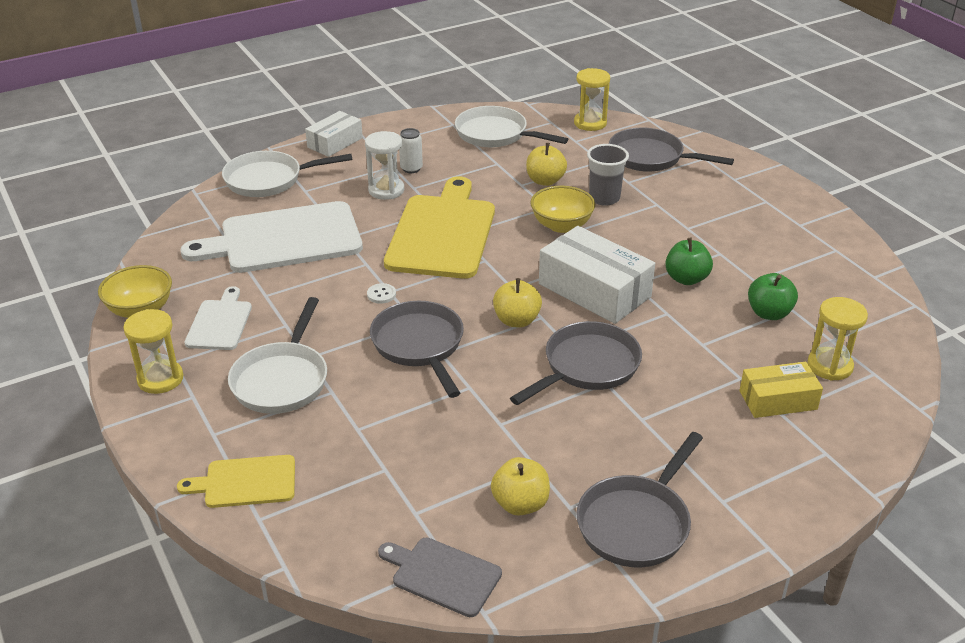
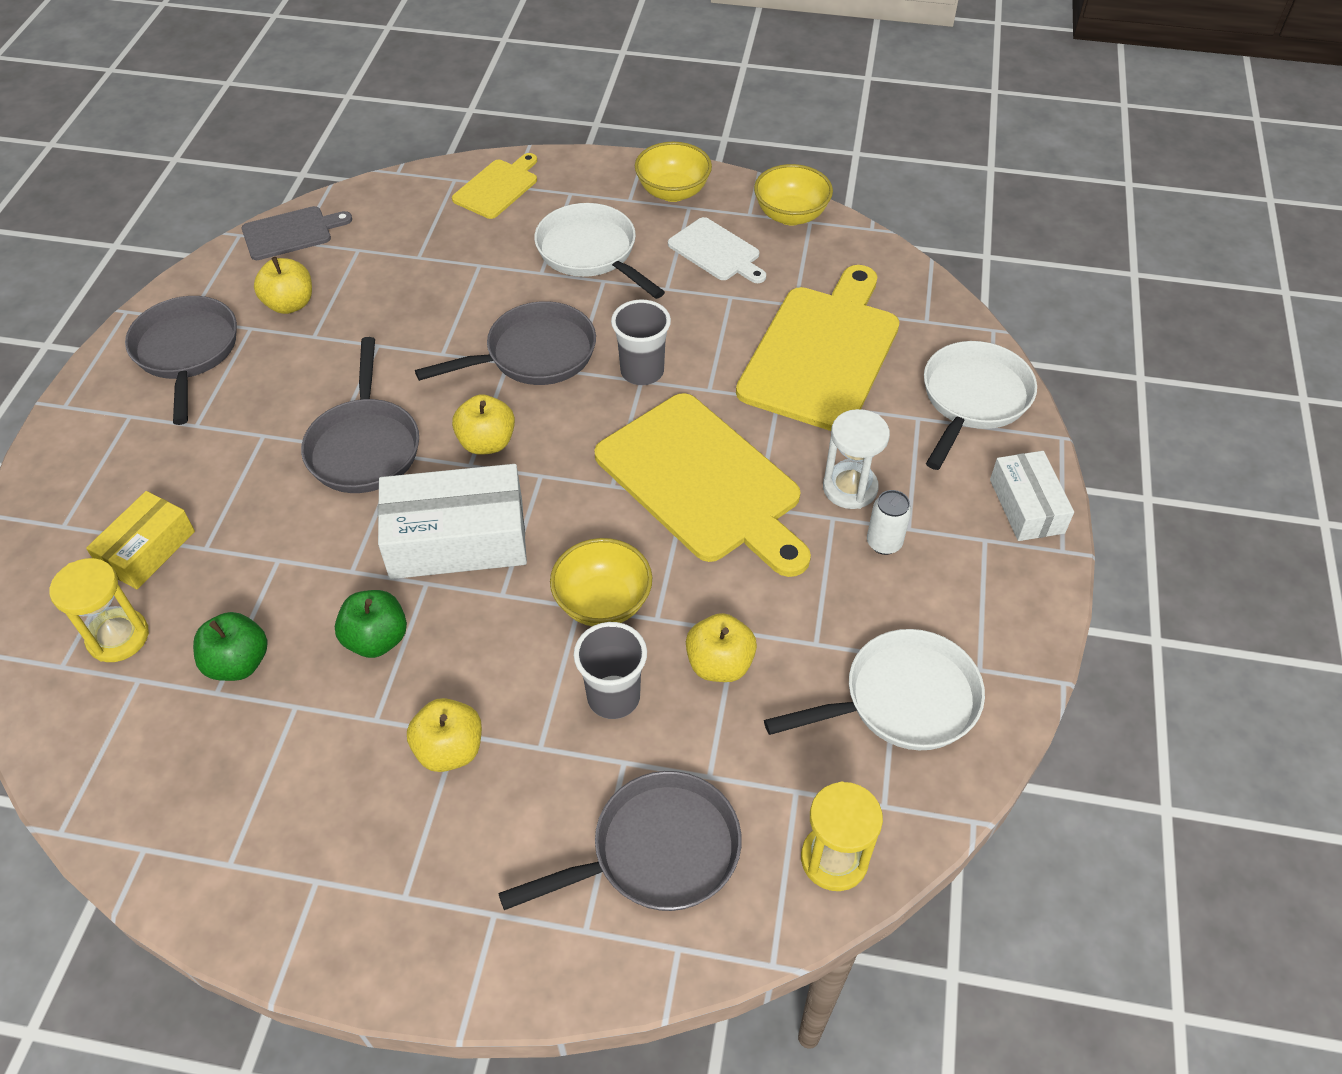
camera: 130 degrees right, 15 degrees up
yellow hourglass [123,309,183,394] -> yellow bowl [635,142,712,202]
white cutting board [180,201,363,273] -> yellow cutting board [736,265,899,431]
white button [367,283,396,304] -> grey cup [611,299,671,385]
grey pan [370,301,464,398] -> grey pan turned 45 degrees counterclockwise [415,301,596,385]
none -> yellow apple [407,698,482,772]

